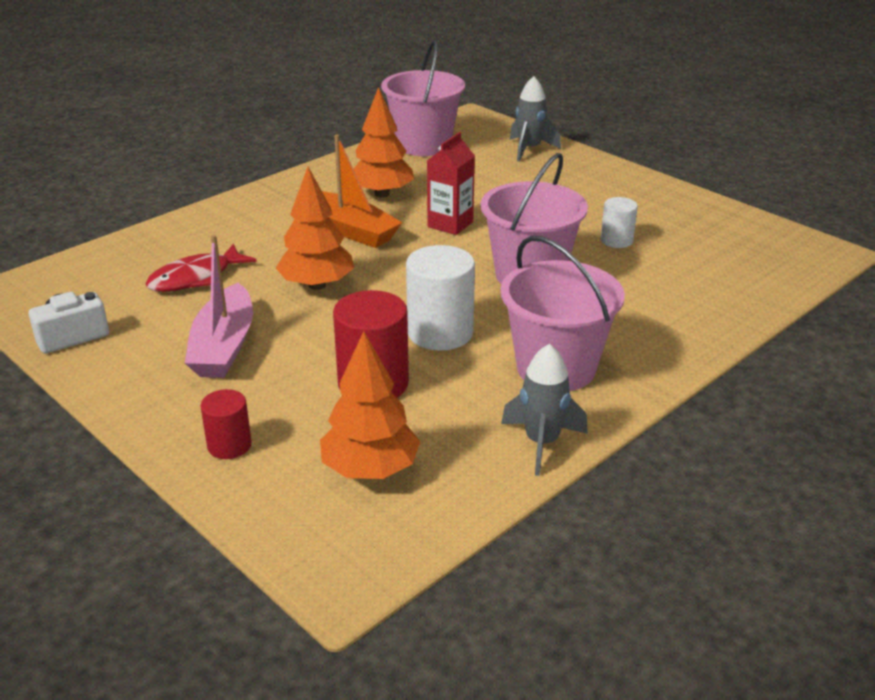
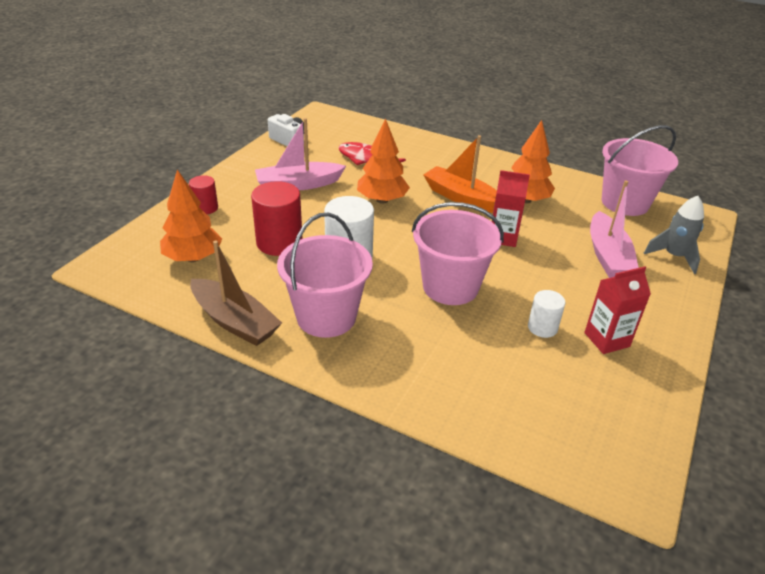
camera: 70 degrees right, 5 degrees up
orange boat [322,135,402,248] -> orange boat turned 105 degrees clockwise [423,135,497,213]
grey rocket [501,344,588,476] -> brown boat [190,240,282,346]
none -> red carton [584,266,651,354]
none -> pink boat [590,180,639,278]

